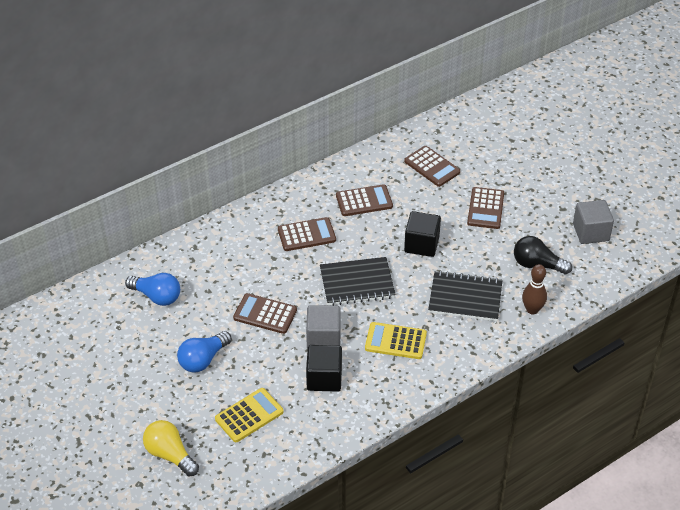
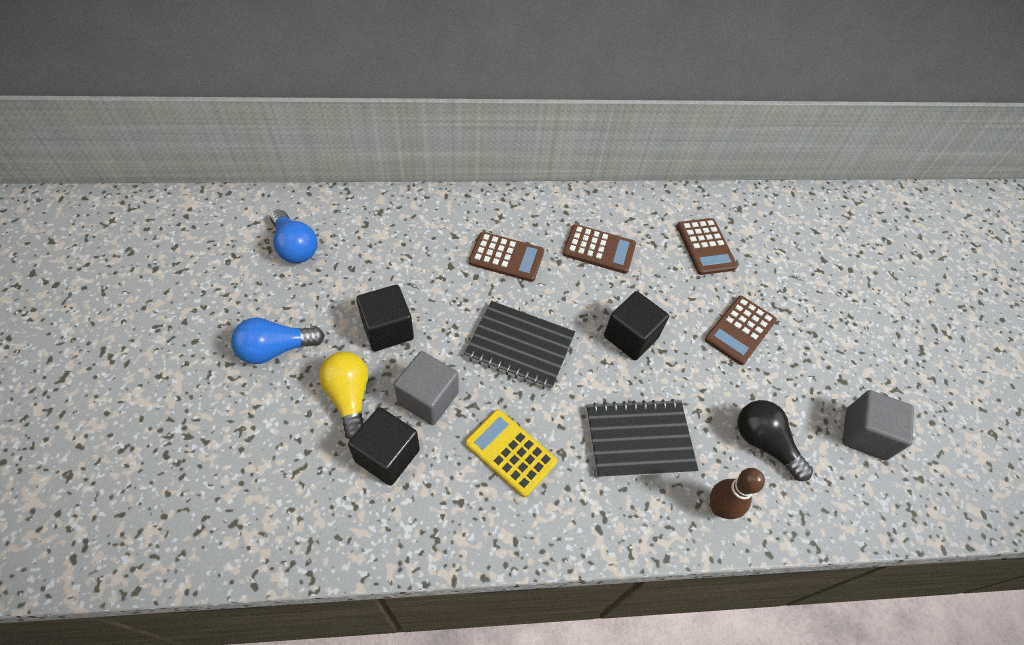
camera: 25 degrees right, 10 degrees up
yellow light bulb [143,420,199,476] -> yellow light bulb moved to [319,352,368,440]
yellow calculator [215,388,284,442] -> none
brown calculator [233,293,297,334] -> black cube [356,285,414,351]
black notebook [428,271,503,321] -> black notebook turned 45 degrees counterclockwise [586,399,698,478]

